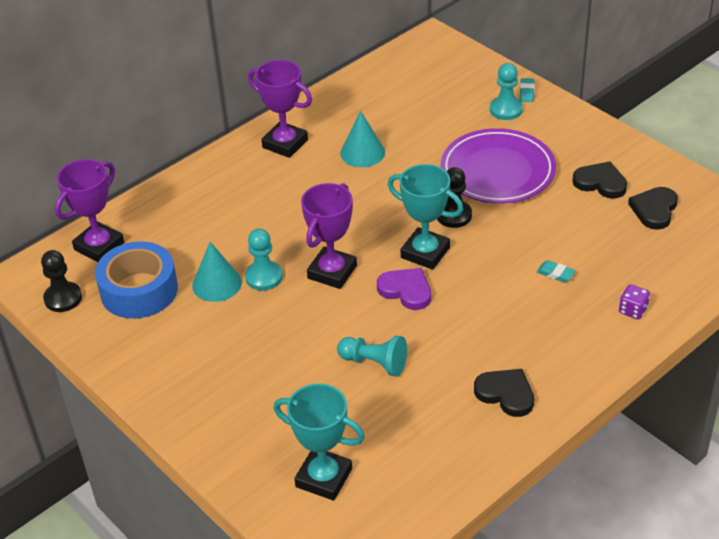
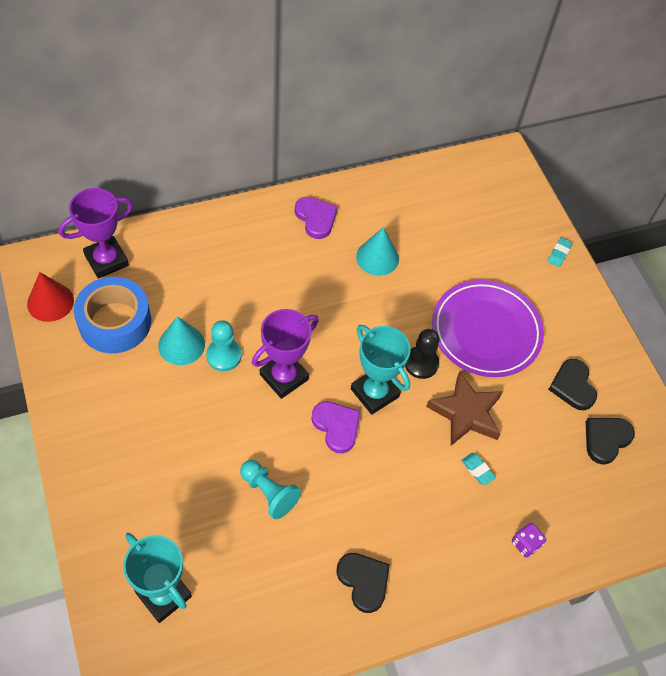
camera: 15 degrees right, 15 degrees up
black pawn [41,250,82,312] -> red cone [27,272,74,322]
purple trophy [248,60,312,158] -> purple heart [295,197,338,239]
turquoise pawn [490,63,523,120] -> none
black heart [572,161,627,199] -> black heart turned 150 degrees counterclockwise [548,359,597,410]
none -> brown star [426,371,503,446]

